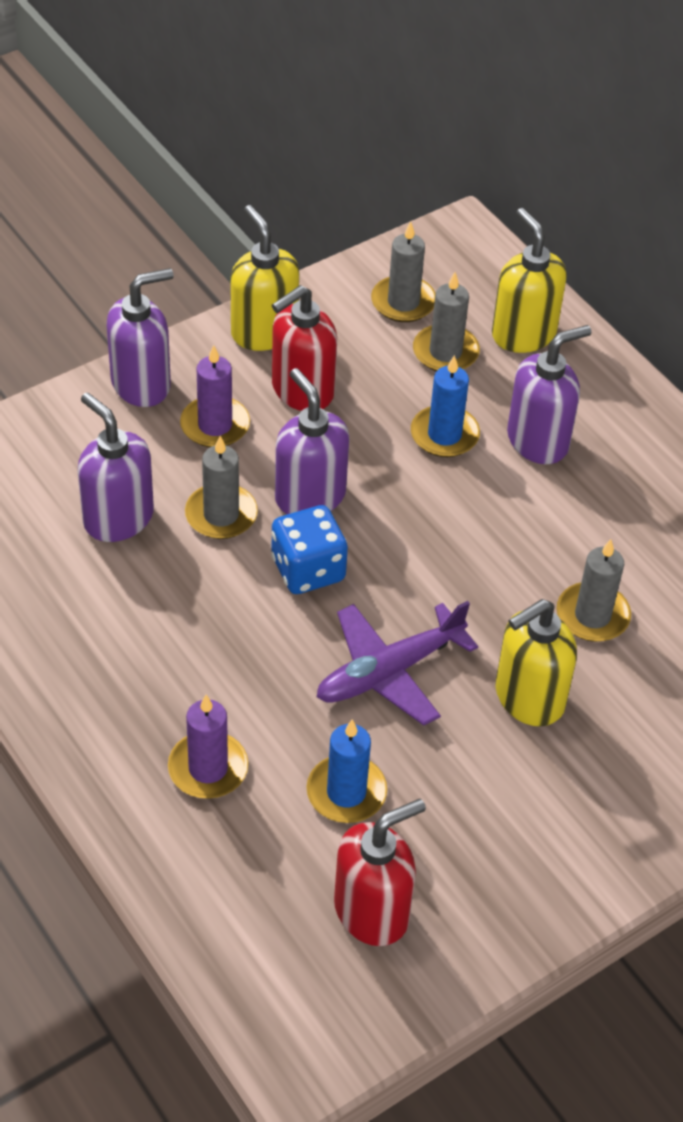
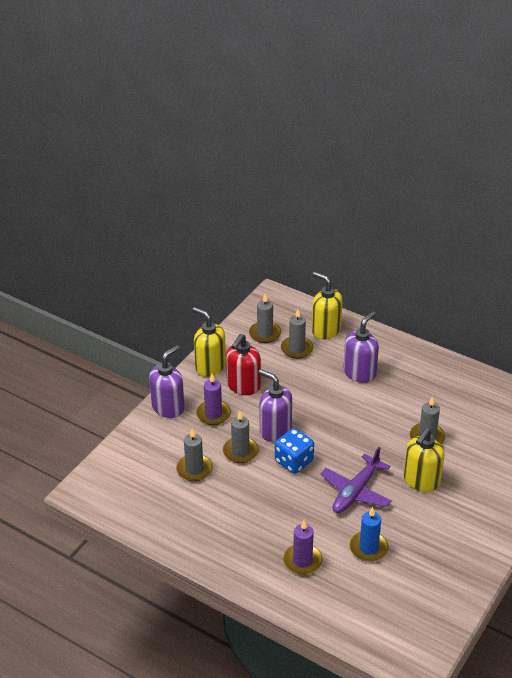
camera: 20 degrees left, 10 degrees down
purple soap dispenser [78,392,154,542] -> grey candle [176,428,213,481]
red soap dispenser [334,799,426,946] -> none
blue candle [411,355,480,457] -> none

